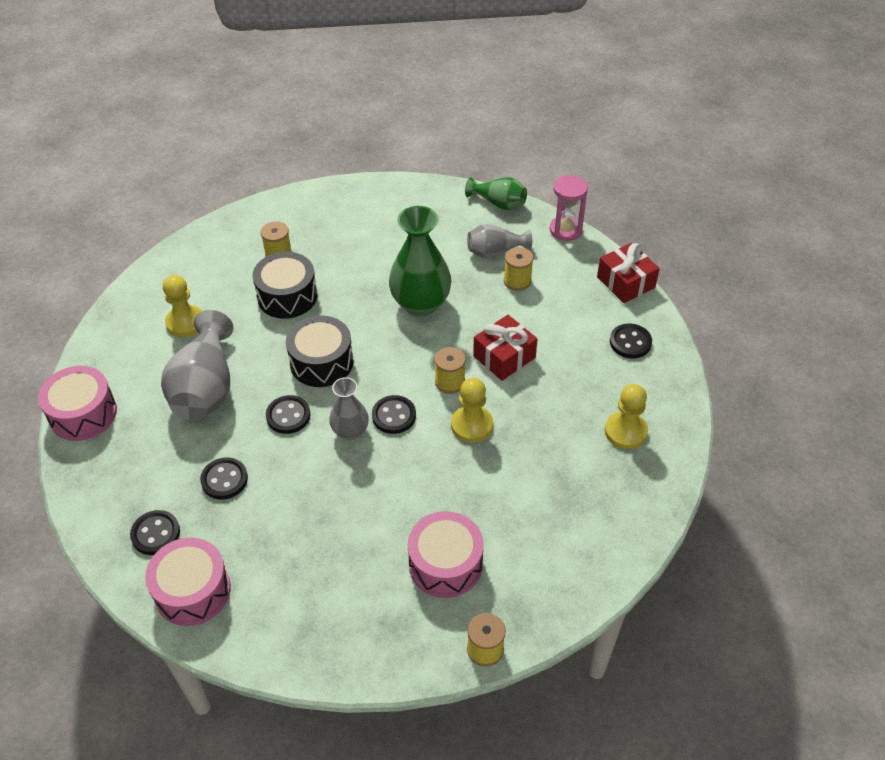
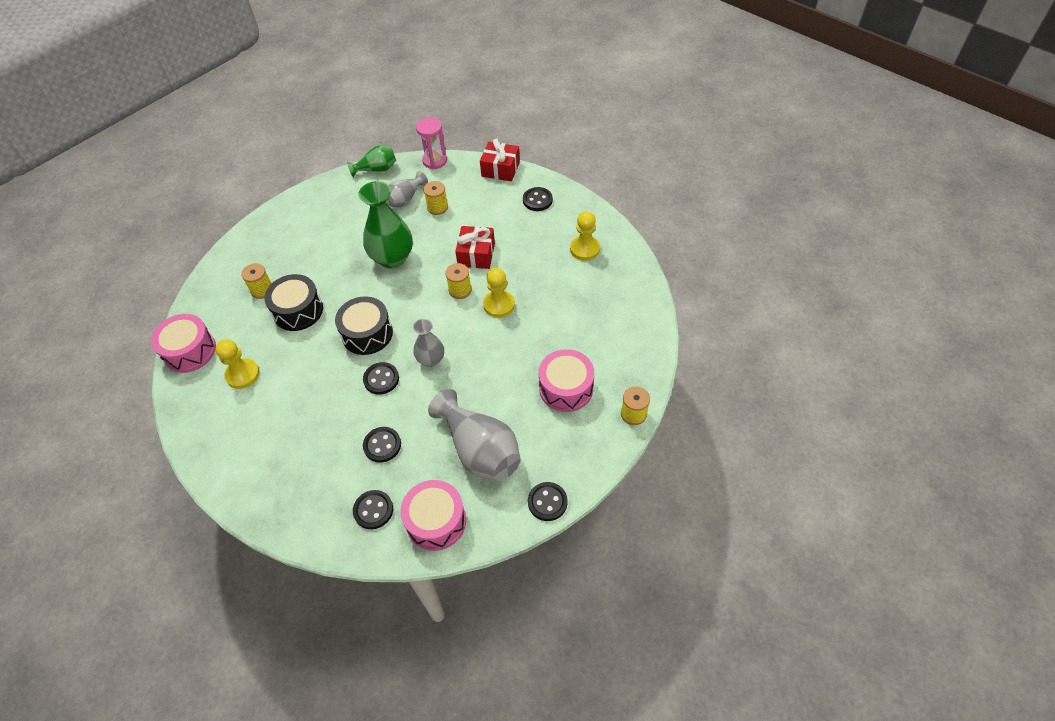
camera: 40 degrees left, 5 degrees up
pink drum [38,366,117,441] -> pink drum moved to [151,314,216,373]
grey vase [161,310,233,420] -> grey vase moved to [428,389,521,481]
black button [372,395,416,434] -> black button moved to [528,482,568,521]

